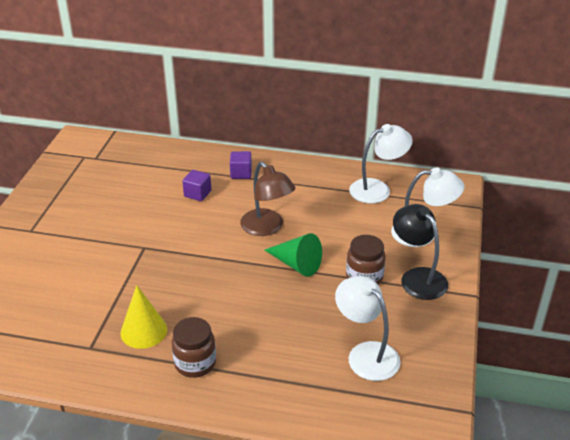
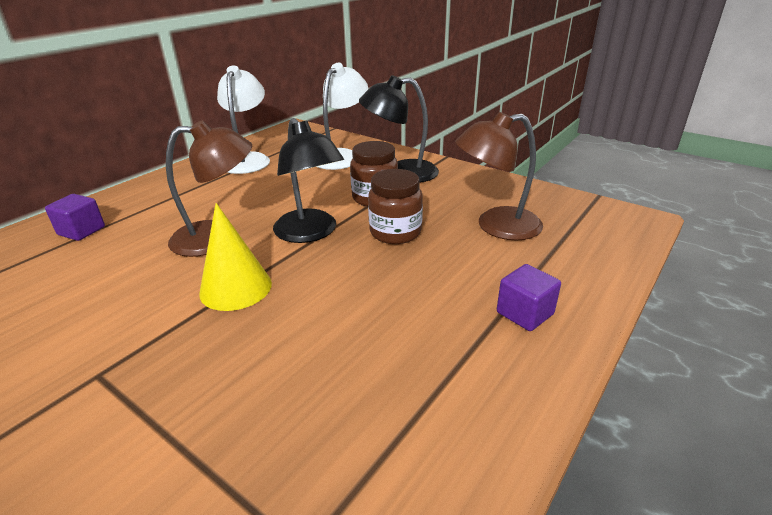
camera: 65 degrees left, 5 degrees down
yellow cone [120,285,167,349] -> yellow cone moved to [199,203,272,311]
brown jar [171,317,216,378] -> brown jar moved to [368,169,423,244]
purple cube [182,170,212,201] -> purple cube moved to [497,264,561,331]
green cone [265,233,322,277] -> black lamp [273,118,344,243]
white lamp [335,276,400,381] -> brown lamp [455,112,543,240]

